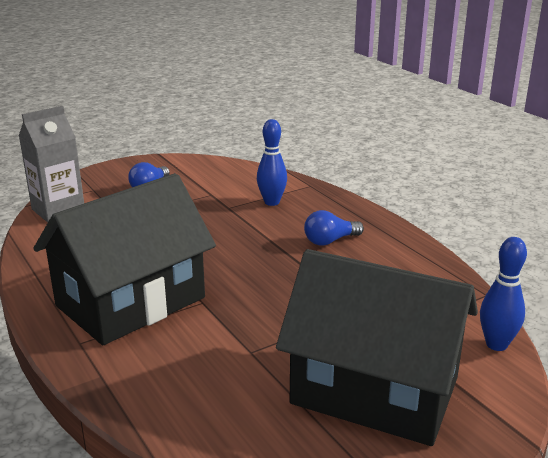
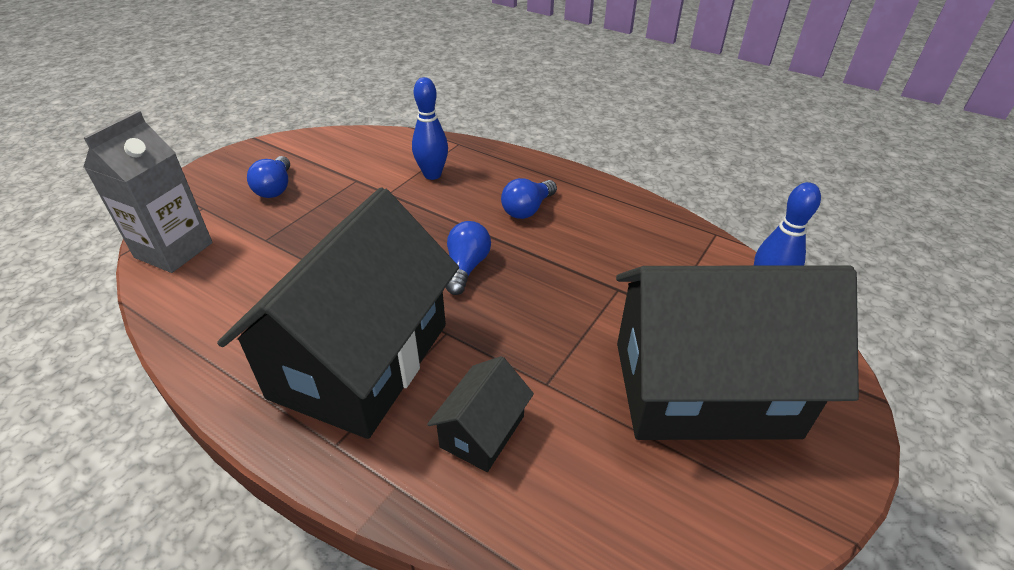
camera: 25 degrees left, 15 degrees up
none -> black house [427,356,534,472]
none -> blue light bulb [446,221,491,295]

